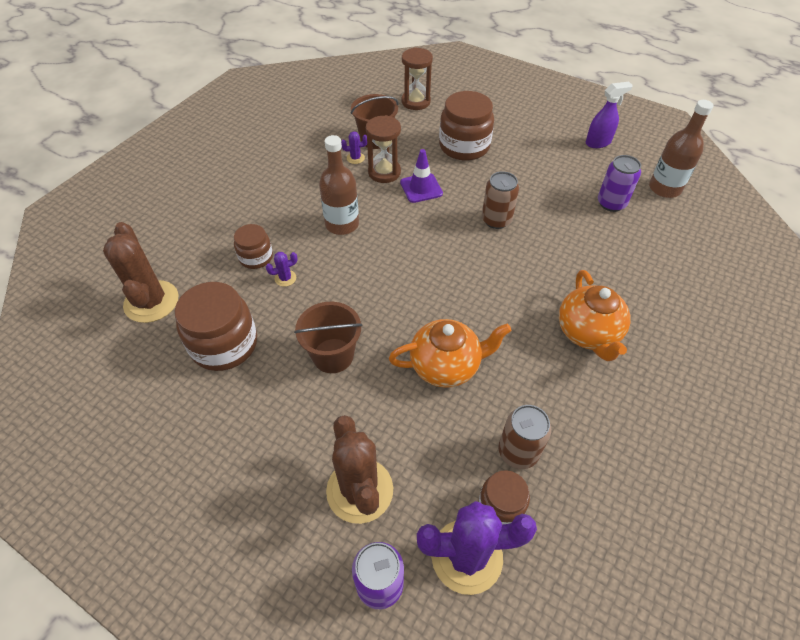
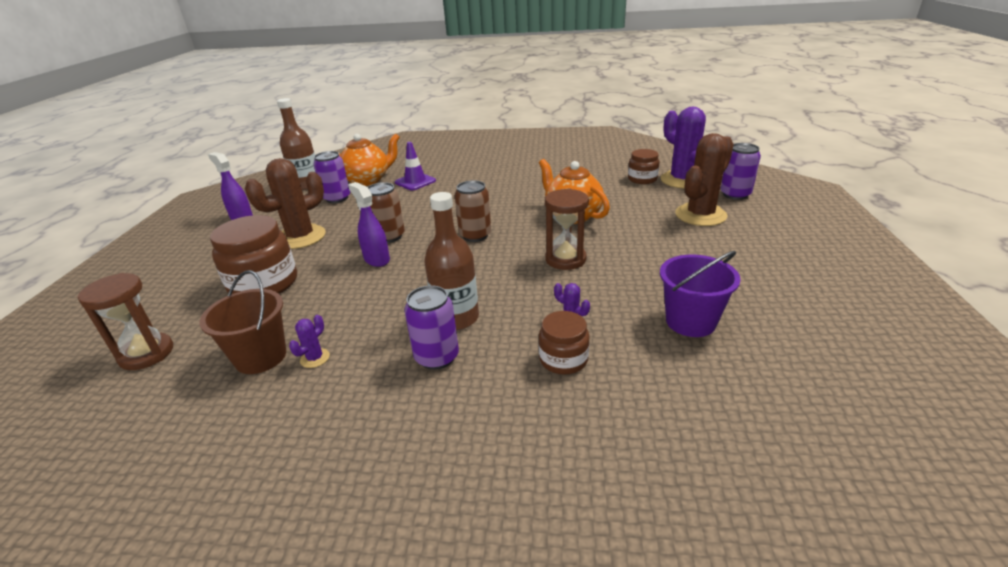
camera: 115 degrees left, 20 degrees down
brown cactus [103,222,178,323] -> brown cactus moved to [245,158,326,249]
brown jar [175,282,257,371] -> purple bucket [660,251,741,337]
brown bucket [294,302,363,373] -> none
purple cactus [341,132,367,164] -> purple cactus turned 60 degrees clockwise [289,315,330,368]
brown hourglass [366,115,401,183] -> brown hourglass moved to [545,189,589,270]
purple traffic cone [400,149,443,203] -> purple traffic cone moved to [395,142,436,190]
brown can [498,405,551,469] -> brown can moved to [455,180,491,242]
orange teapot [559,270,630,361] -> orange teapot moved to [339,133,400,186]
none -> purple spray bottle [348,182,390,267]
none -> purple can [404,286,459,370]

